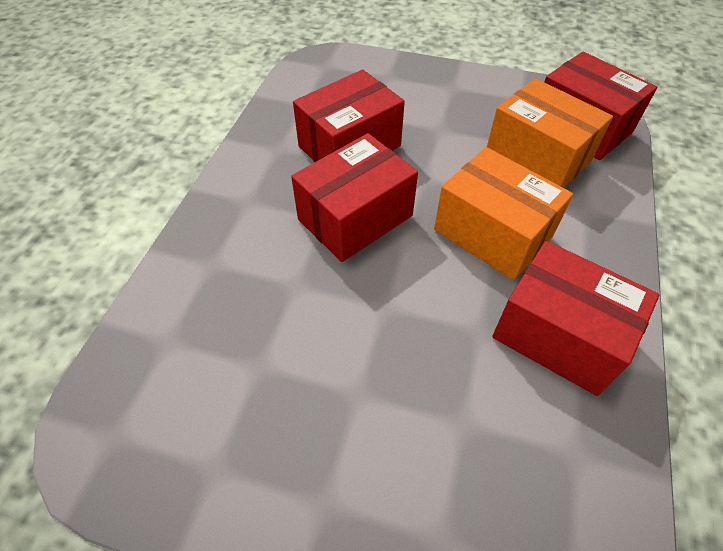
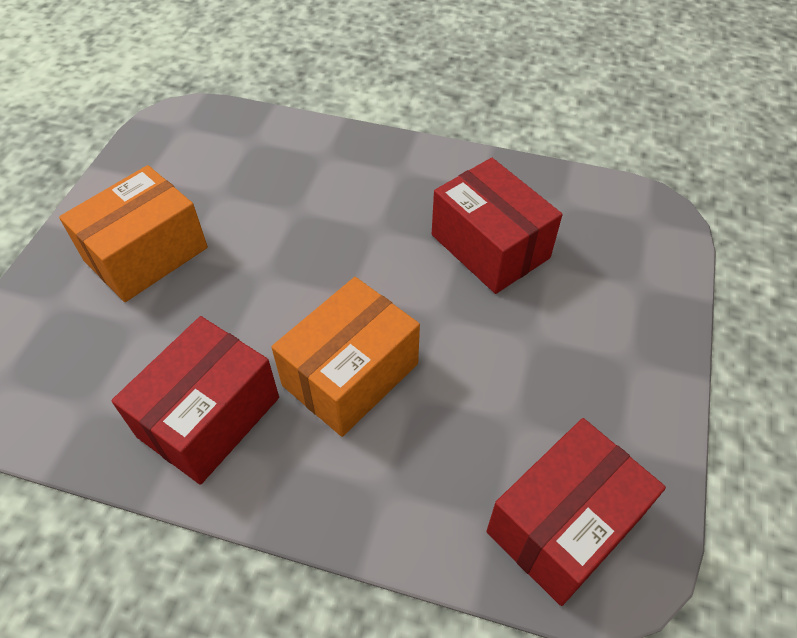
camera: 90 degrees right, 0 degrees up
red box [291,133,418,262] -> none
orange box [487,78,613,188] -> orange box moved to [59,165,208,302]

